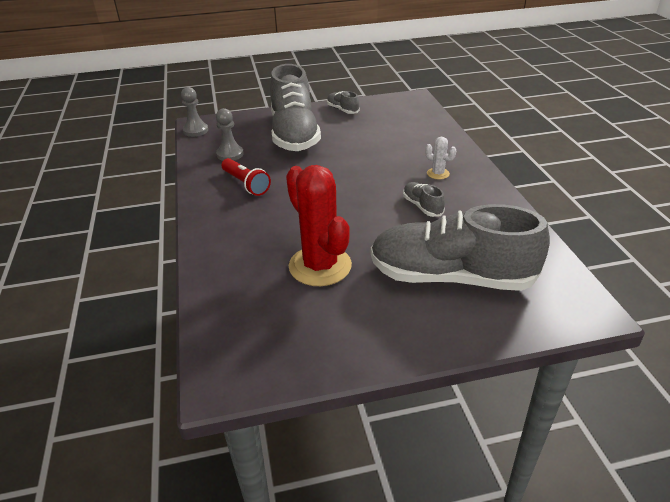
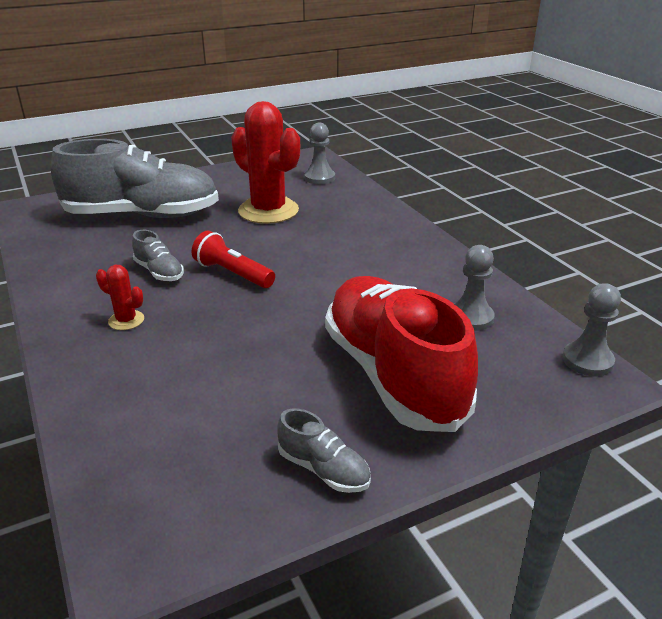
camera: 165 degrees right, 5 degrees down
red flashlight [222,158,271,196] -> red flashlight moved to [192,230,275,288]
grey shoe [270,64,321,151] -> red shoe [325,276,478,432]
white cactus [425,137,456,180] -> red cactus [96,265,144,330]
none -> grey pawn [304,122,335,184]

